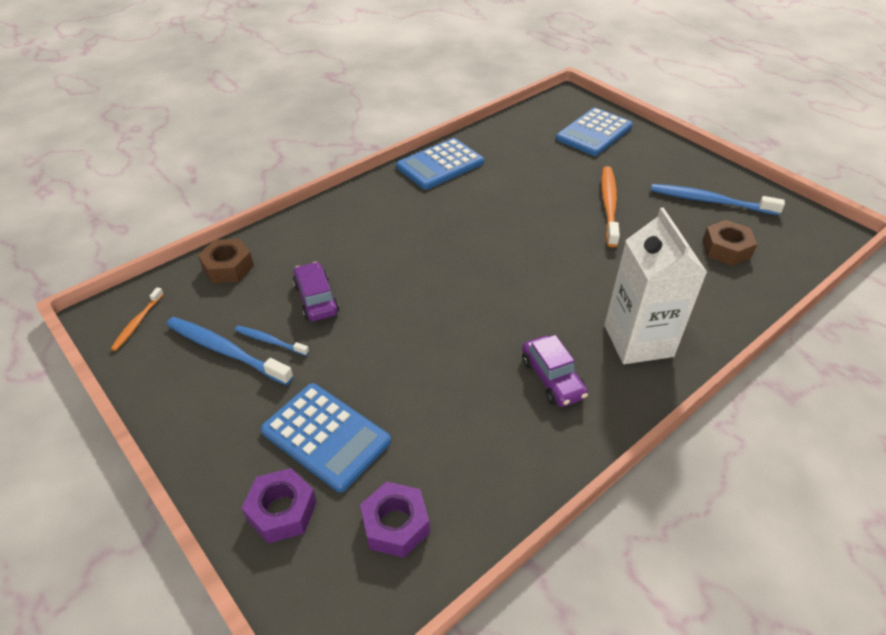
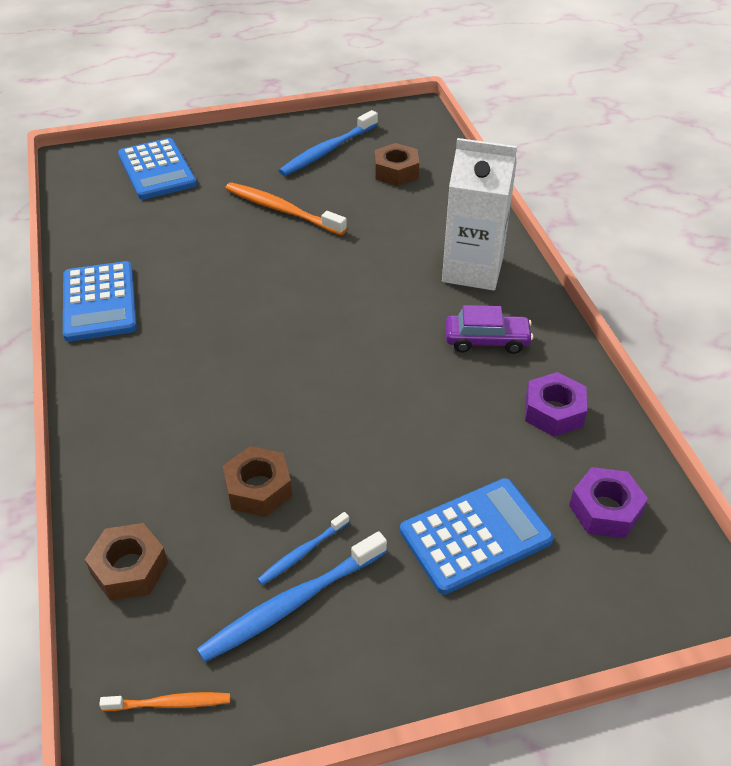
camera: 65 degrees left, 0 degrees up
orange toothbrush [111,287,164,351] -> orange toothbrush turned 45 degrees counterclockwise [99,692,230,711]
purple nut [242,468,317,543] -> purple nut moved to [525,372,587,437]
purple car [293,262,339,321] -> brown nut [223,446,292,517]

